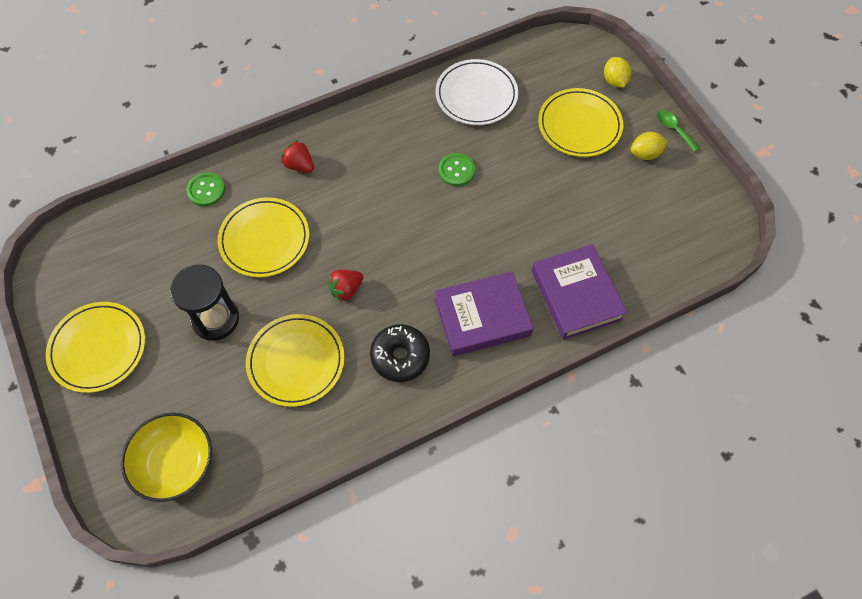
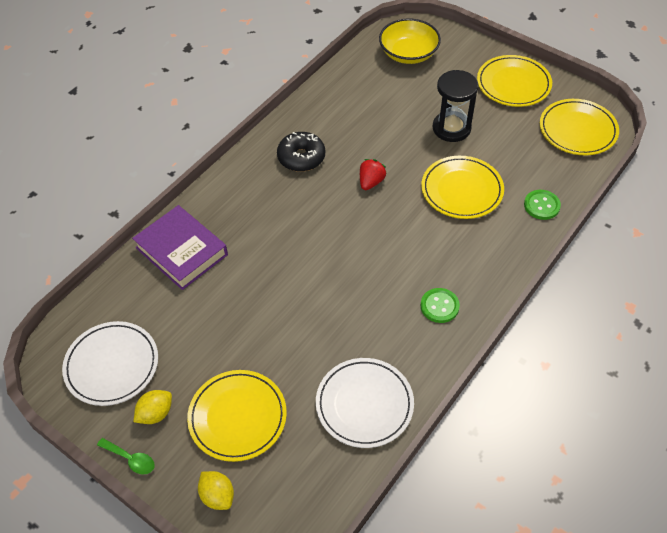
camera: 155 degrees right, 10 degrees down
yellow plate [246,314,345,407] -> yellow plate moved to [540,99,619,155]
red strawberry [281,140,314,173] -> none
purple book [434,271,533,356] -> none
green button [438,153,475,186] -> green button moved to [420,288,460,323]
none -> white plate [62,321,158,406]

